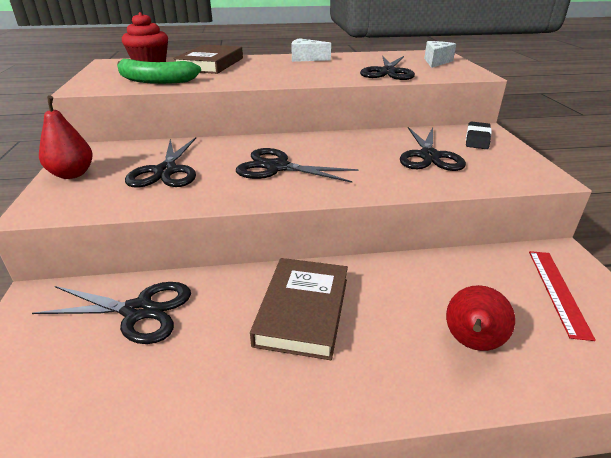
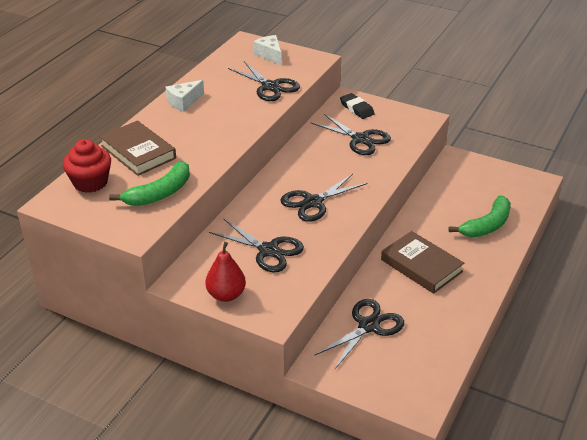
camera: 55 degrees left, 5 degrees up
red pear [446,285,515,351] -> green banana [449,195,511,237]
red ruler [529,251,596,341] -> none

